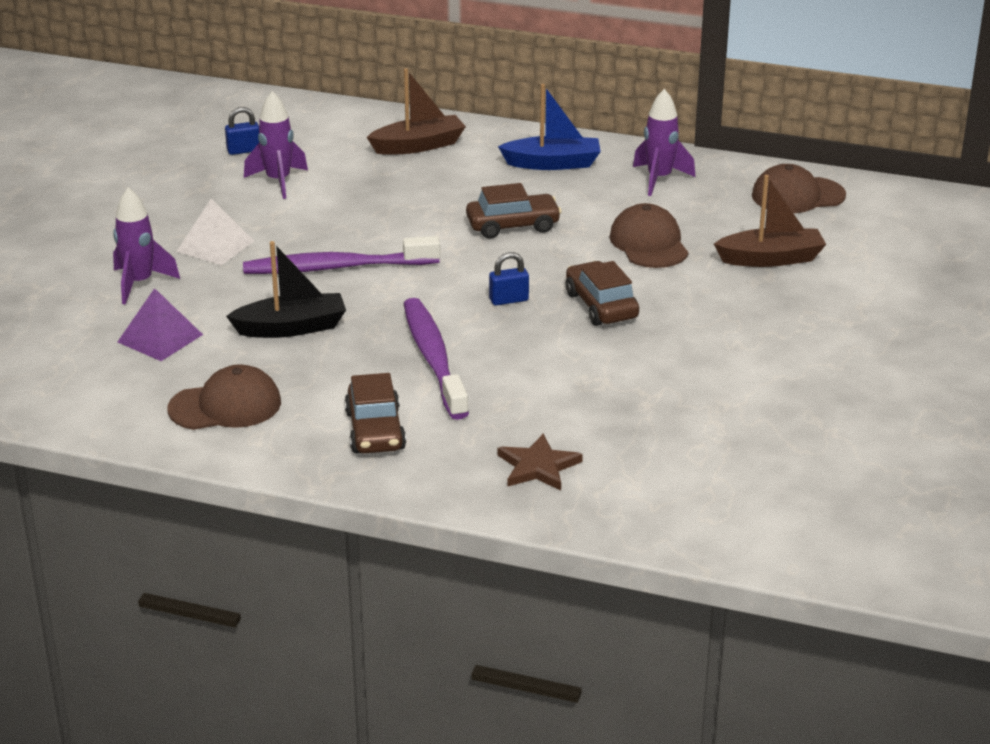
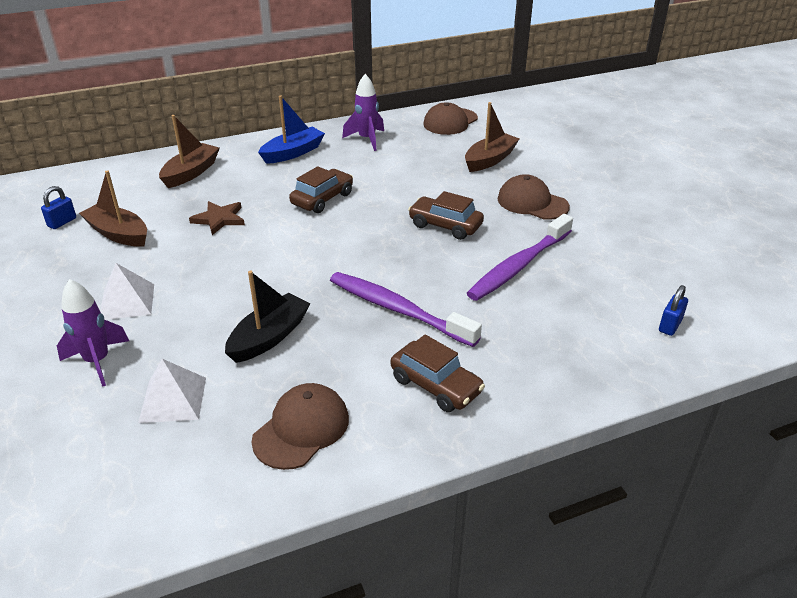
camera: 40 degrees left, 5 degrees up
purple pyramid [118,288,203,361] -> white pyramid [138,359,206,423]
purple toothbrush [243,236,440,274] -> purple toothbrush moved to [467,214,573,301]
purple rocket [244,91,308,199] -> brown boat [79,170,147,247]
blue padlock [489,252,529,306] -> blue padlock moved to [659,285,688,336]
brown star [498,434,583,491] -> brown star moved to [189,201,245,235]
brown cap [609,203,689,268] -> brown cap moved to [498,174,570,220]

